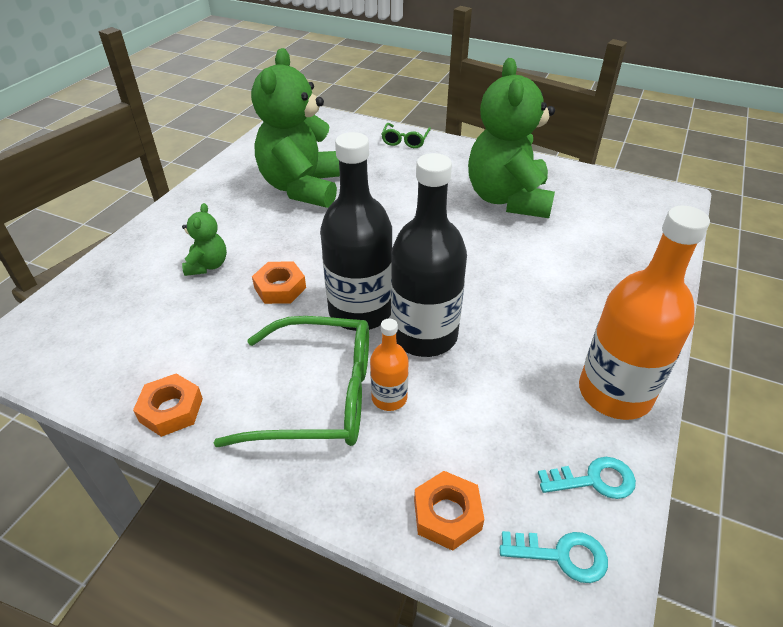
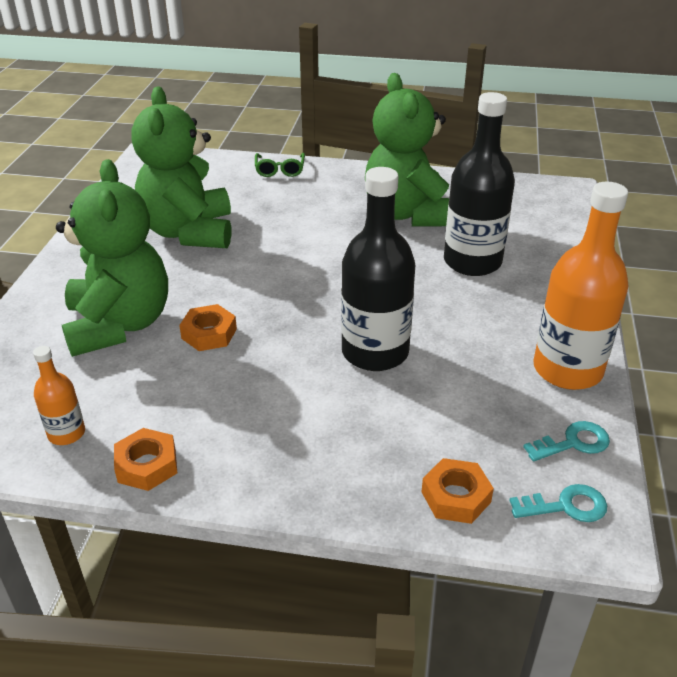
camera: 15 degrees left, 5 degrees down
green teddy bear [182,203,227,276] -> green teddy bear [56,159,168,357], size x2.27
green glasses [214,316,369,447] -> none
black bottle [320,132,392,331] -> black bottle moved to [444,92,515,276]
orange bottle [370,318,409,411] -> orange bottle moved to [33,346,85,445]

